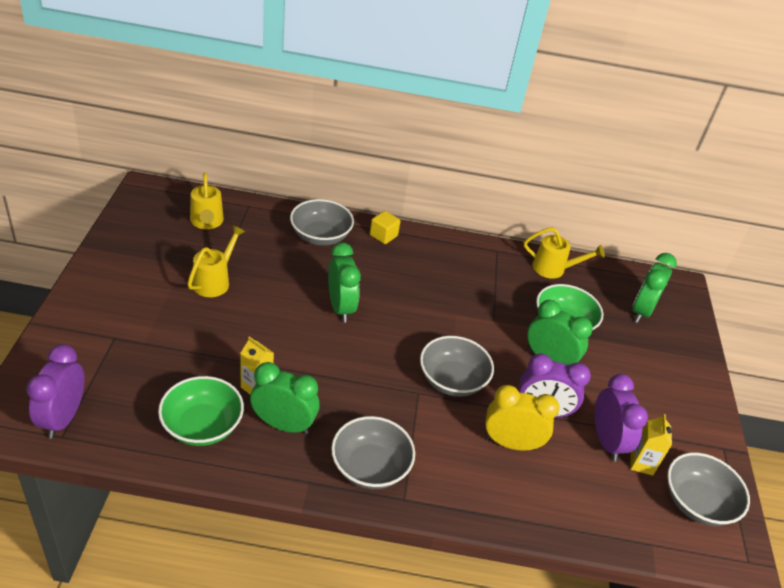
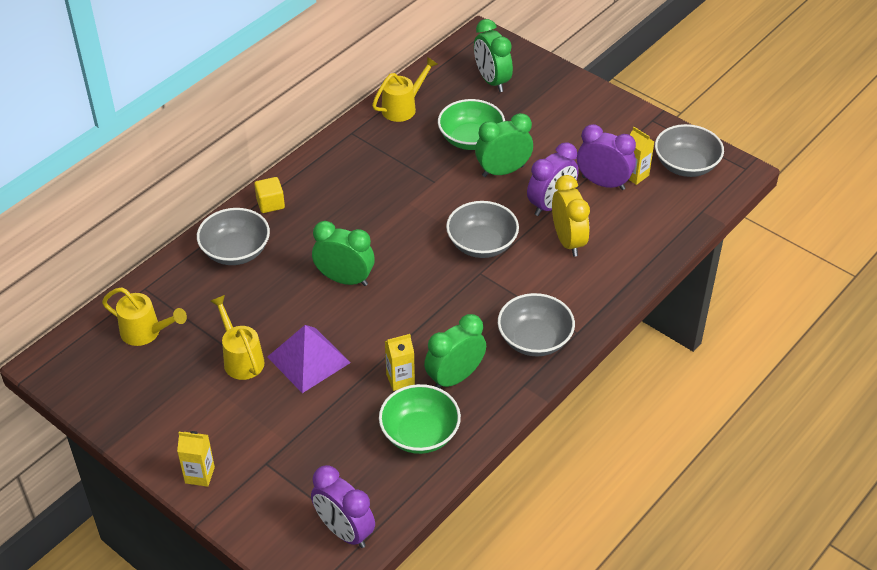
camera: 50 degrees left, 5 degrees up
yellow clock [485,385,560,451] -> yellow clock turned 120 degrees clockwise [552,175,590,257]
none -> yellow carton [177,431,215,487]
none -> purple pyramid [267,325,351,393]

